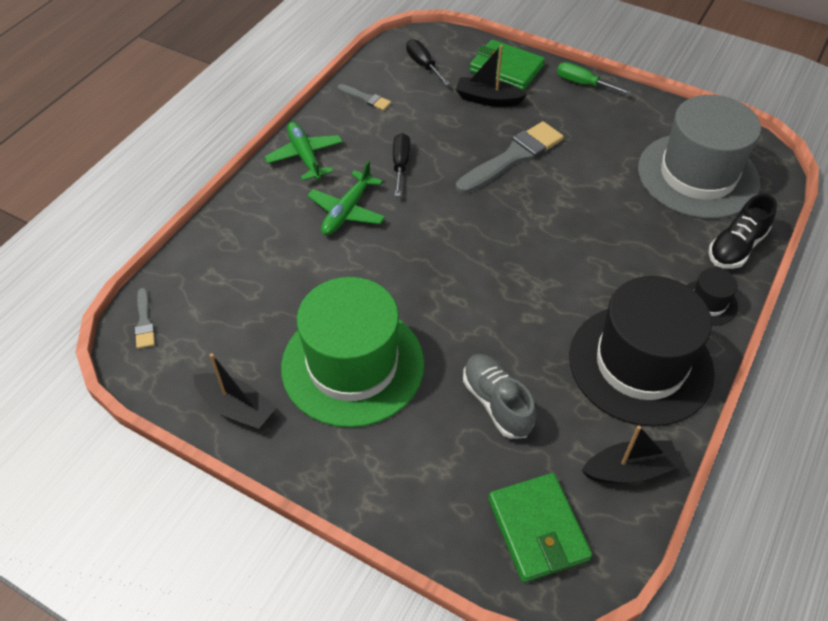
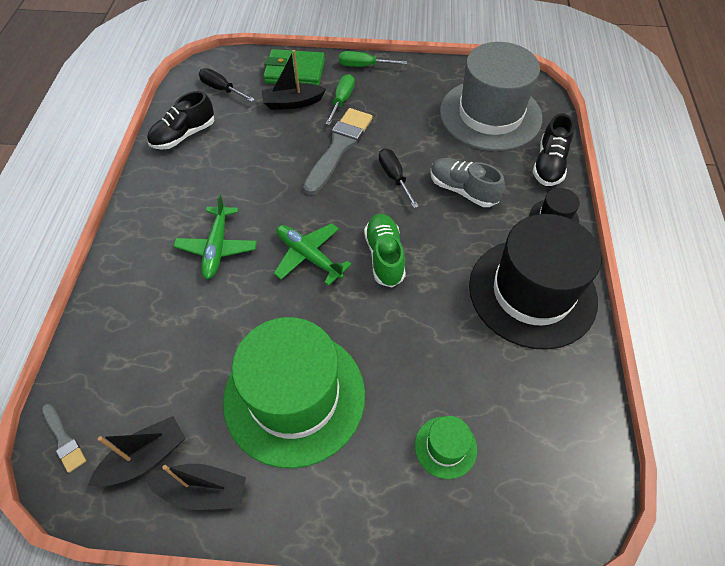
camera: 25 degrees left, 5 degrees up
green plane [264,122,343,181] -> green plane moved to [274,223,352,286]
grey brush [338,84,391,111] -> black shoe [147,91,214,150]
black screwdriver [393,133,410,197] -> black screwdriver moved to [379,148,419,208]
grey shoe [463,354,536,439] -> grey shoe moved to [430,158,505,207]
green wallet [488,473,592,583] -> none
black boat [582,425,682,483] -> black boat moved to [88,416,185,487]
none -> green screwdriver [326,74,355,125]
none -> green shoe [364,214,406,287]
none -> green hat [415,416,477,479]

